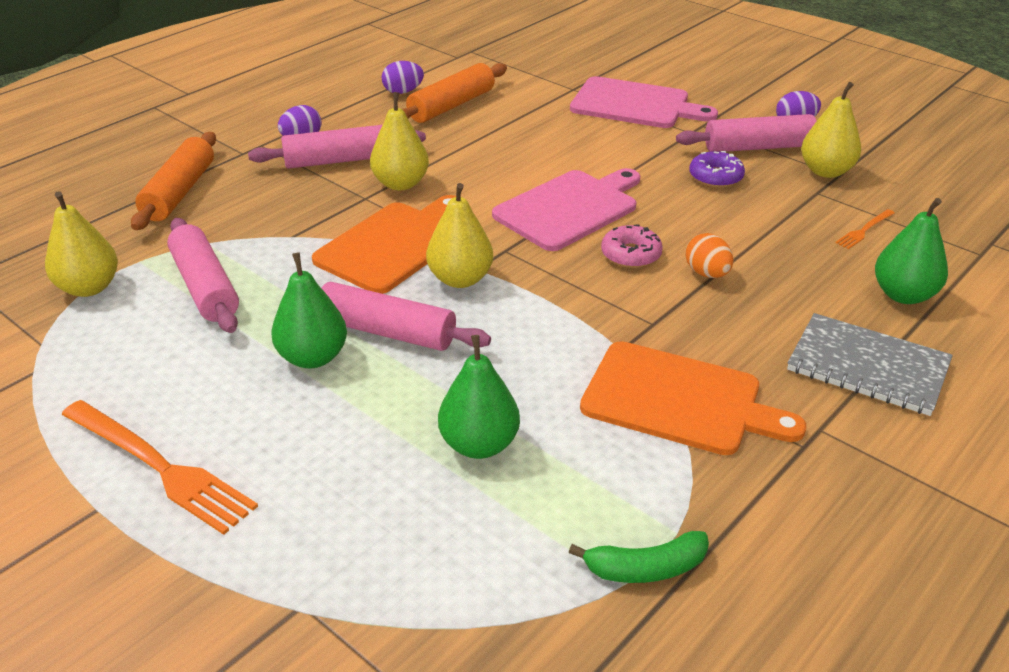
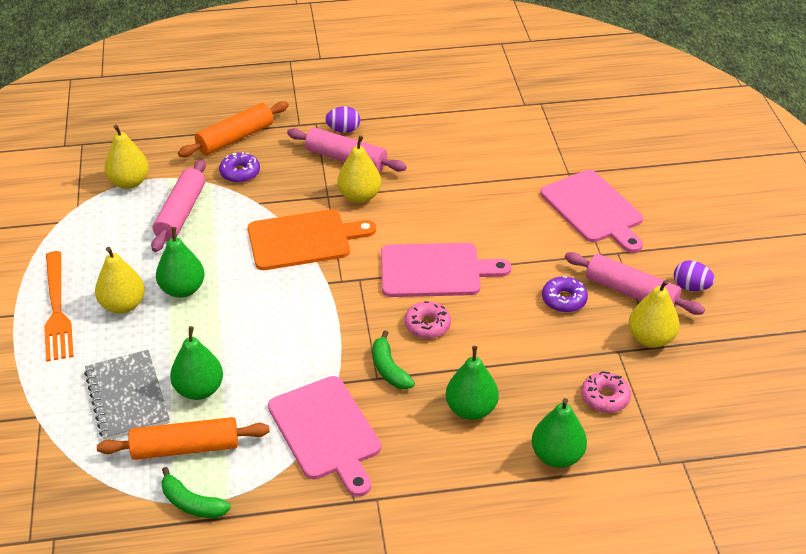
camera: 40 degrees right, 5 degrees up
pink rolling pin [322,282,491,351] -> none
purple egg [382,61,424,94] -> none
orange rolling pin [402,63,507,123] -> orange rolling pin moved to [97,417,270,460]
yellow pear [426,183,493,288] -> yellow pear moved to [95,247,145,314]
orange cutting board [580,341,806,455] -> pink cutting board [268,376,381,497]
orange egg [685,233,734,278] -> none
grey notebook [787,313,953,416] -> grey notebook moved to [84,350,170,440]
orange fork [835,209,895,249] -> pink donut [581,371,631,413]
none -> purple donut [219,152,260,183]
none -> green banana [373,330,415,389]
none -> green pear [446,346,499,420]

